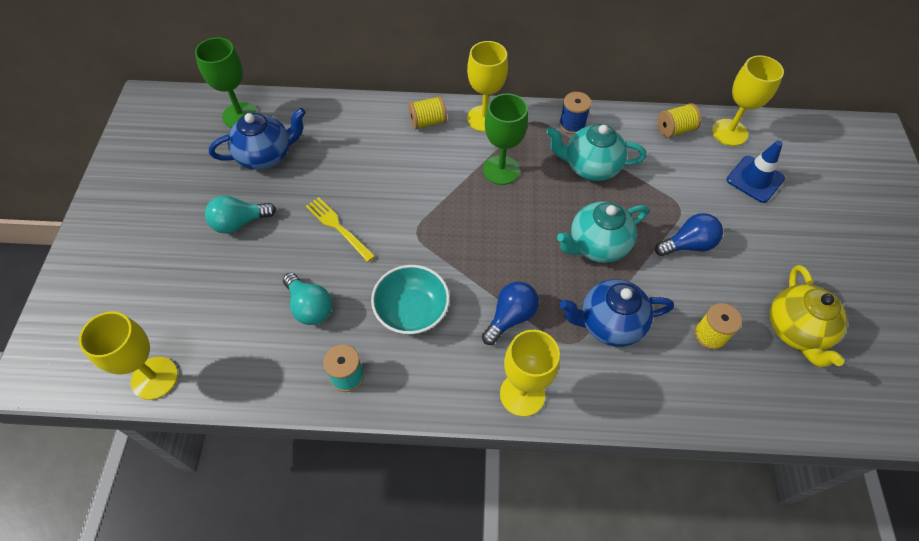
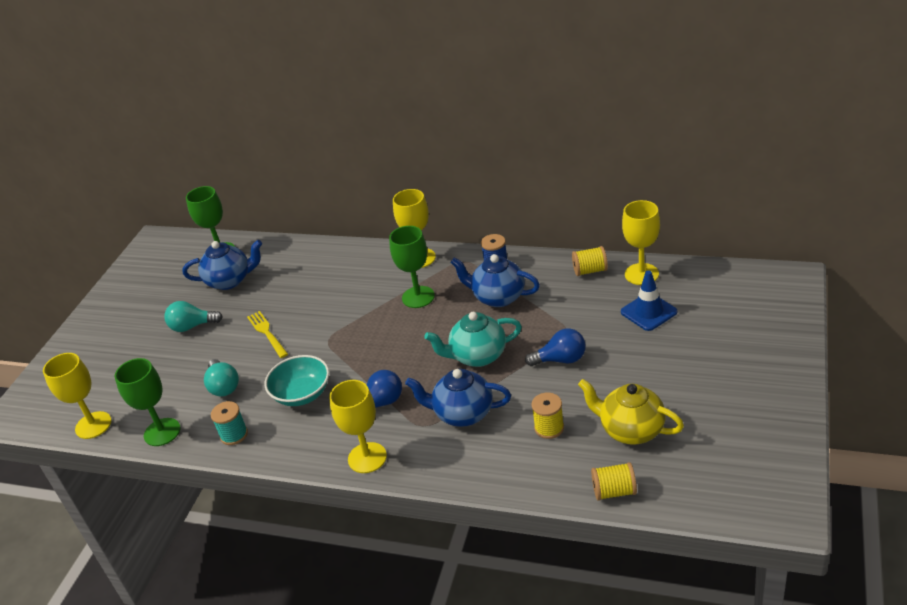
camera: 20 degrees right, 20 degrees down
yellow spool [408,96,447,129] -> yellow spool moved to [591,462,637,501]
turquoise teapot [547,124,646,181] -> blue teapot [450,254,540,307]
yellow teapot [769,265,847,367] -> yellow teapot turned 105 degrees clockwise [578,379,684,445]
none -> green goblet [115,358,180,446]

